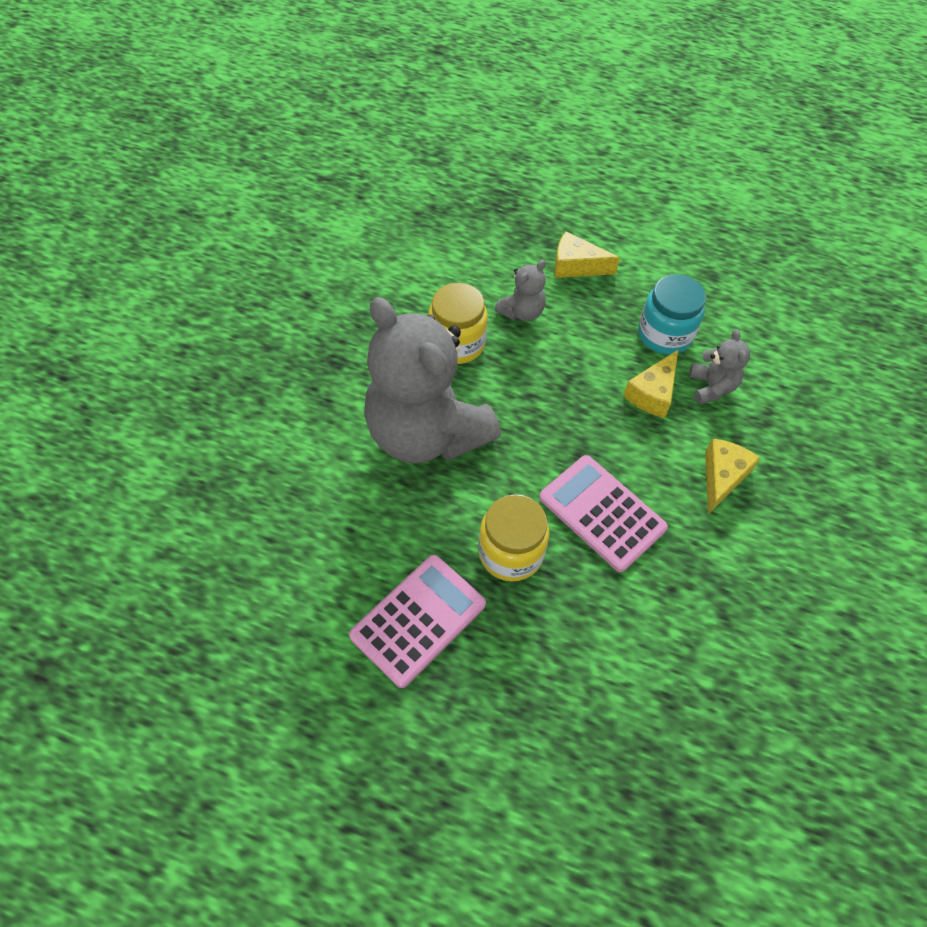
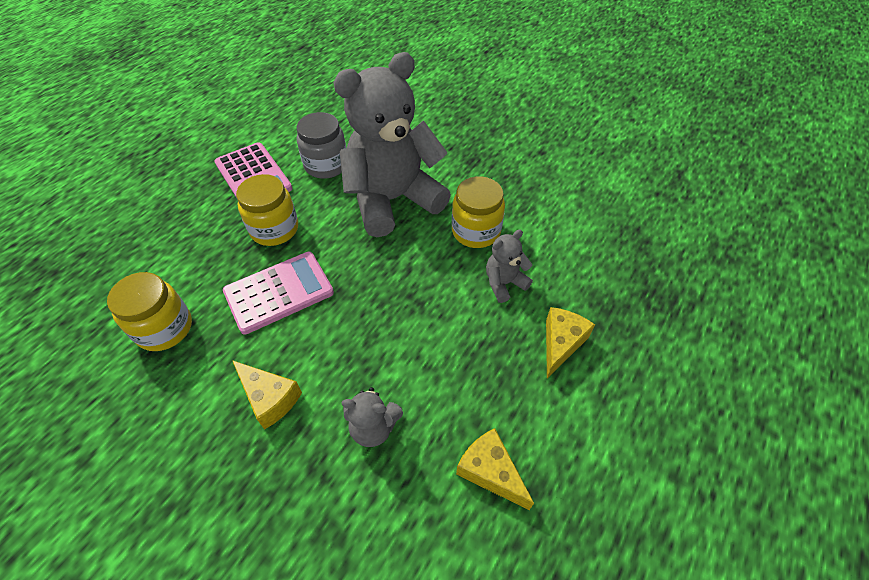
camera: 105 degrees right, 5 degrees down
grey teddy bear [495,260,546,321] -> grey teddy bear turned 90 degrees clockwise [486,230,533,303]
yellow cheese [623,350,678,418] -> yellow cheese moved to [456,428,534,510]
turquoise jar [638,274,706,355] -> none
none -> yellow jar [107,272,192,351]
none -> grey jar [297,112,346,179]

